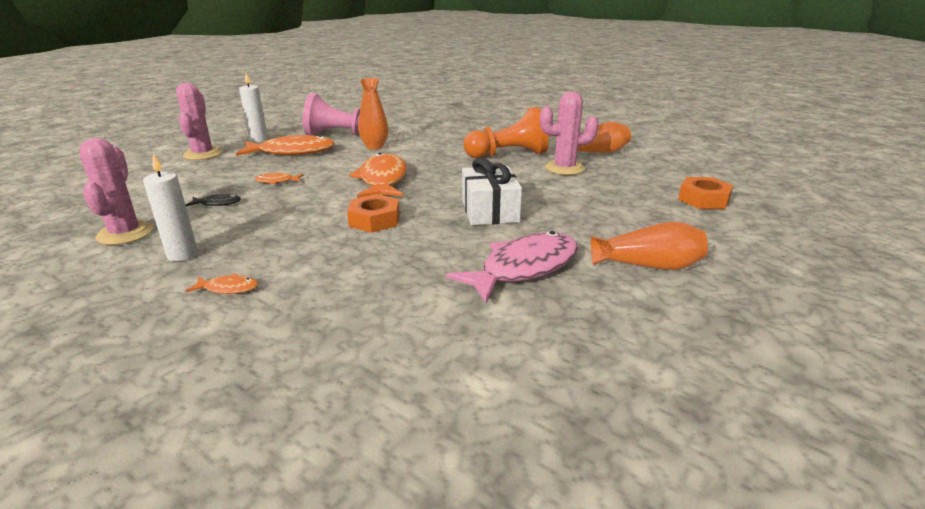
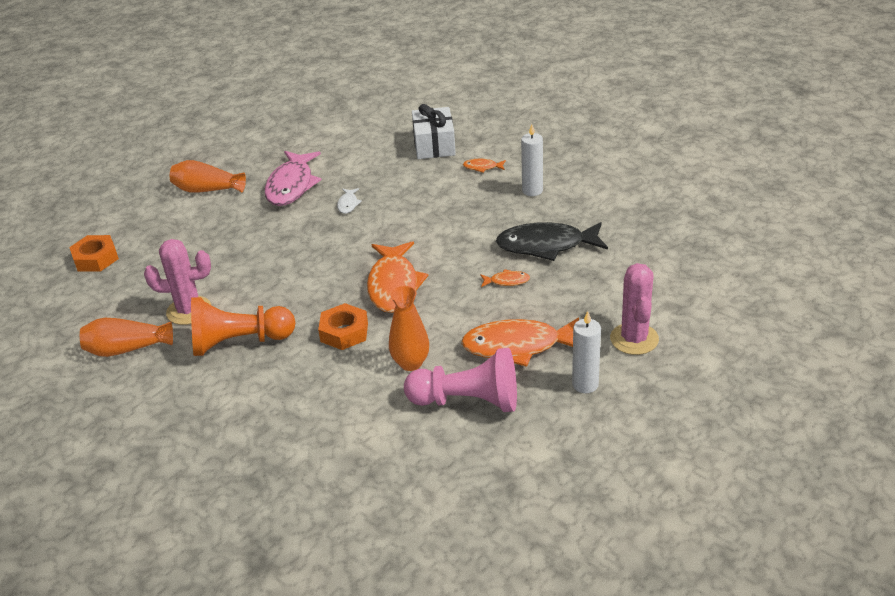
camera: 175 degrees left, 10 degrees up
pink cactus [80,138,153,245] -> none
black fish [186,194,241,206] -> black fish [496,222,608,261], size x2.29
orange nut [347,194,400,233] -> orange nut moved to [318,303,368,350]
pink fish [446,231,578,303] -> pink fish turned 45 degrees counterclockwise [265,151,321,206]
white gift [462,158,522,225] -> white gift moved to [412,104,456,159]
none -> white fish [337,188,362,214]

